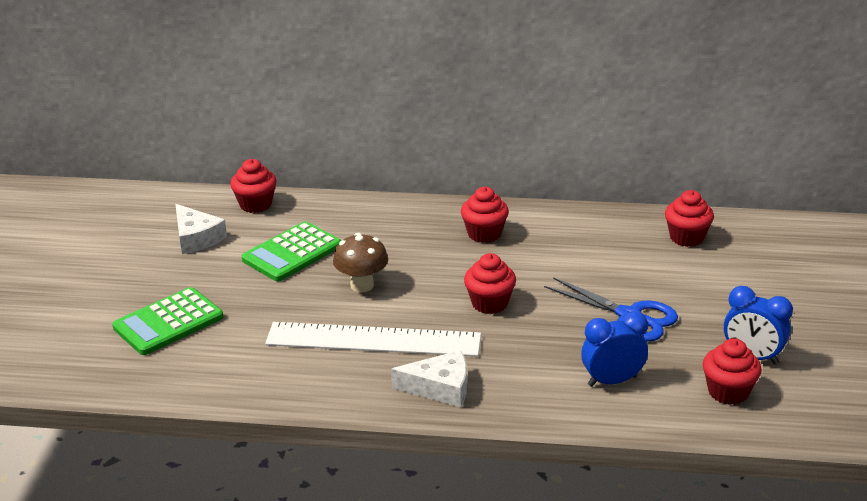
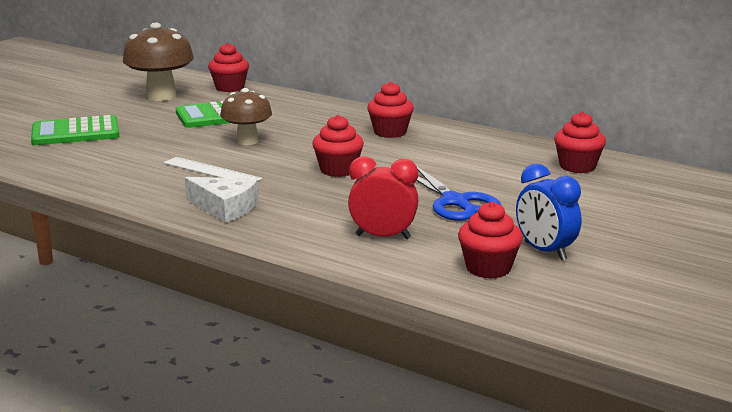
camera: 25 degrees right, 10 degrees down
white cheese [175,204,227,254] -> brown mushroom [122,23,194,101]
white ruler [265,322,481,356] -> white ruler [164,157,262,181], size x0.55
blue clock [581,311,648,387] -> red clock [348,156,418,239]

